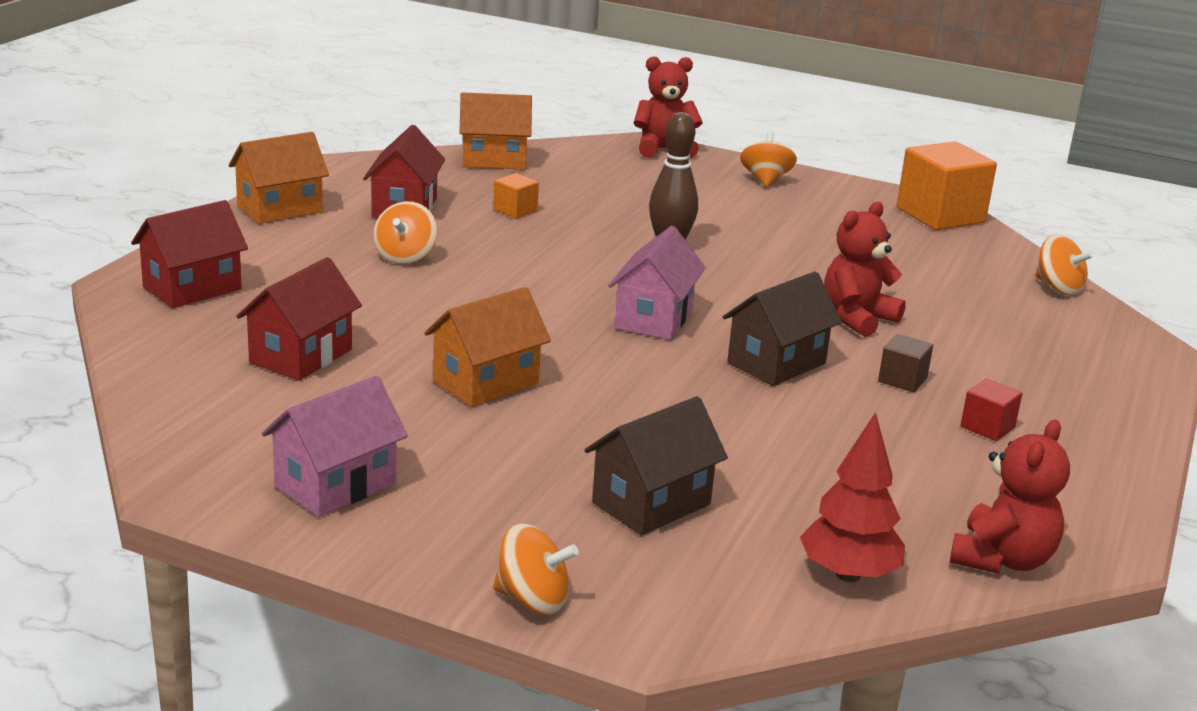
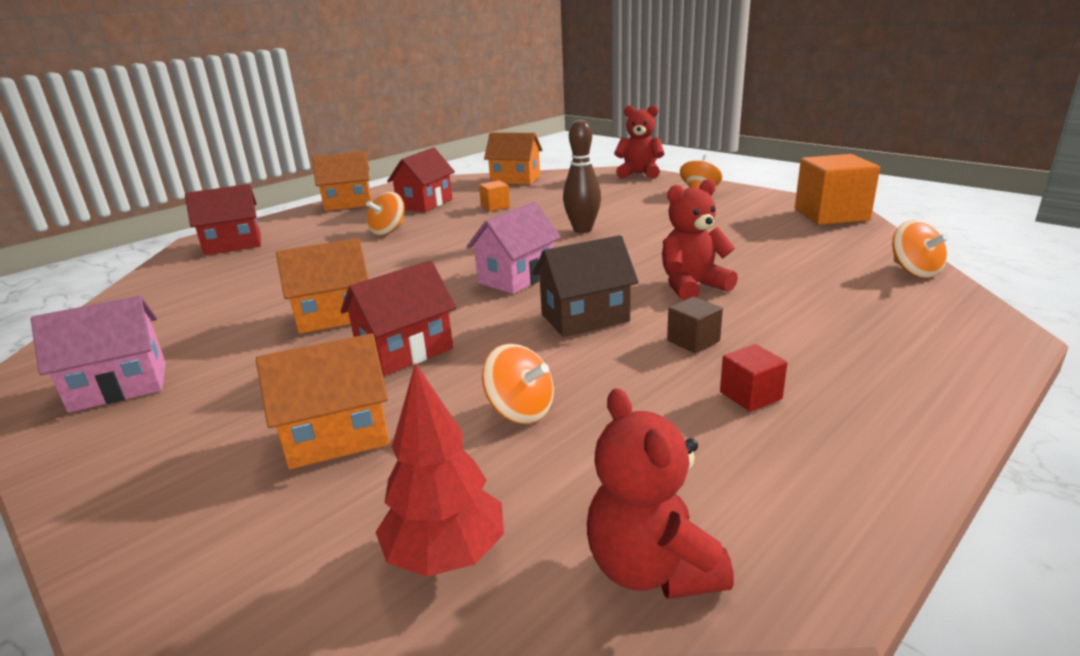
camera: 25 degrees right, 0 degrees up
red house [236,257,362,381] -> red house moved to [341,260,456,376]
orange spinning top [493,523,578,615] -> orange spinning top moved to [482,344,554,424]
brown house [585,396,728,535] -> orange house [256,333,390,469]
red teddy bear [950,420,1070,574] -> red teddy bear turned 105 degrees clockwise [587,388,734,599]

